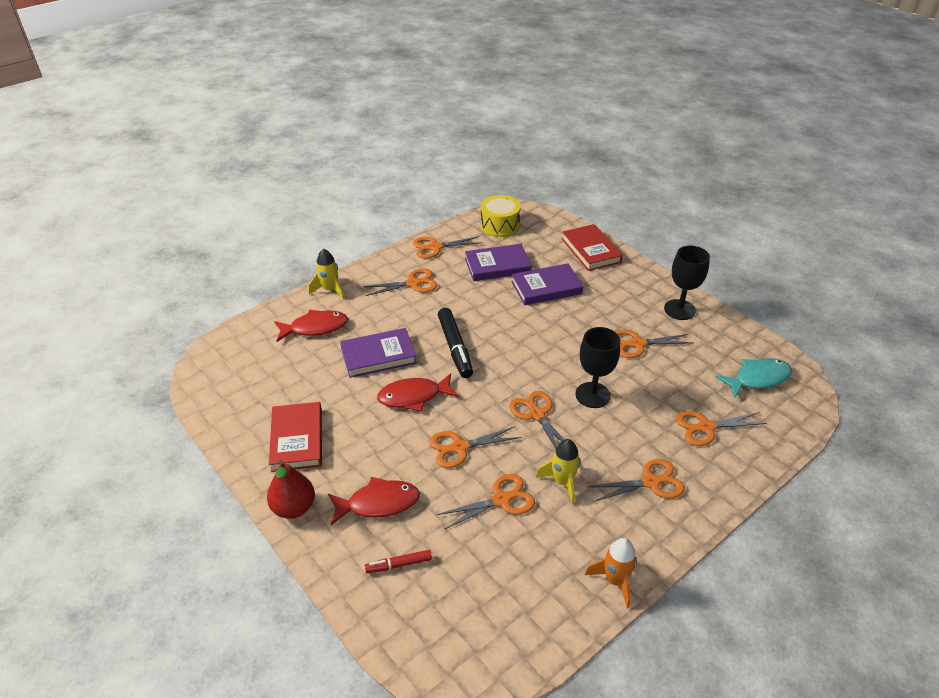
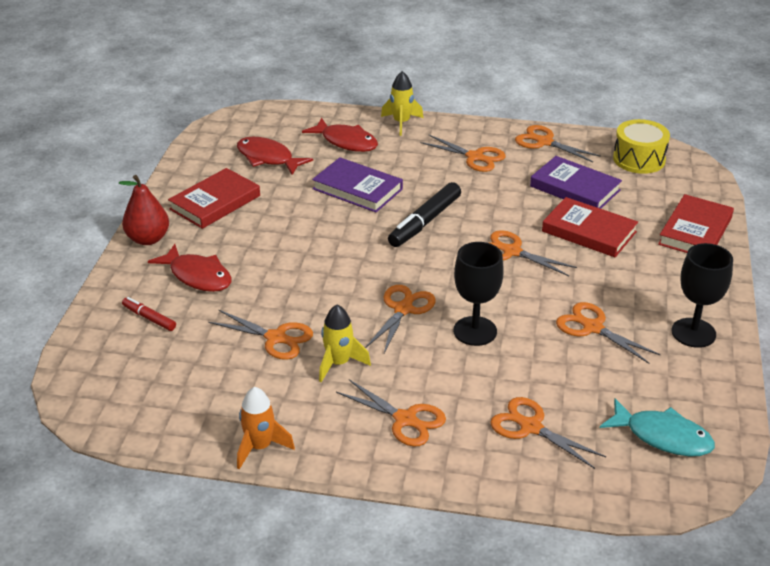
camera: 50 degrees right, 5 degrees down
red fish [377,373,459,412] -> red fish moved to [237,137,313,175]
orange scissors [430,426,521,468] -> orange scissors moved to [490,230,577,276]
purple book [511,264,583,305] -> red book [542,197,638,257]

